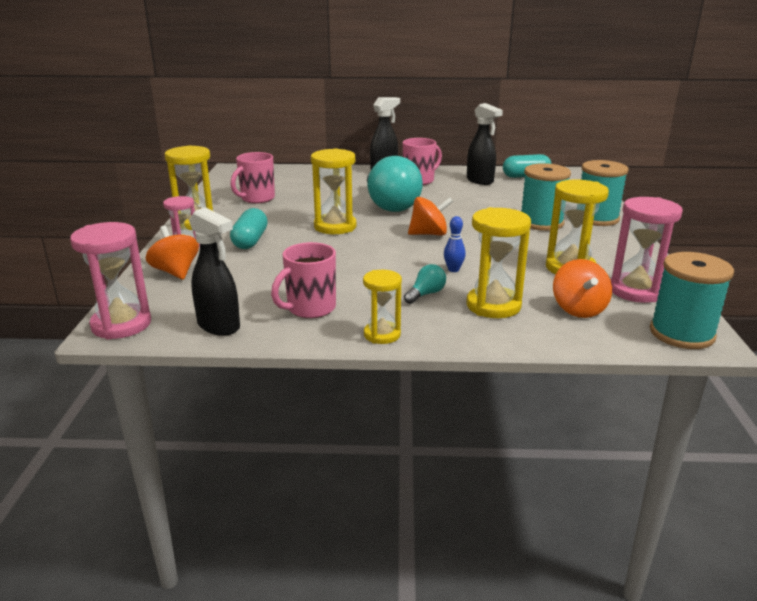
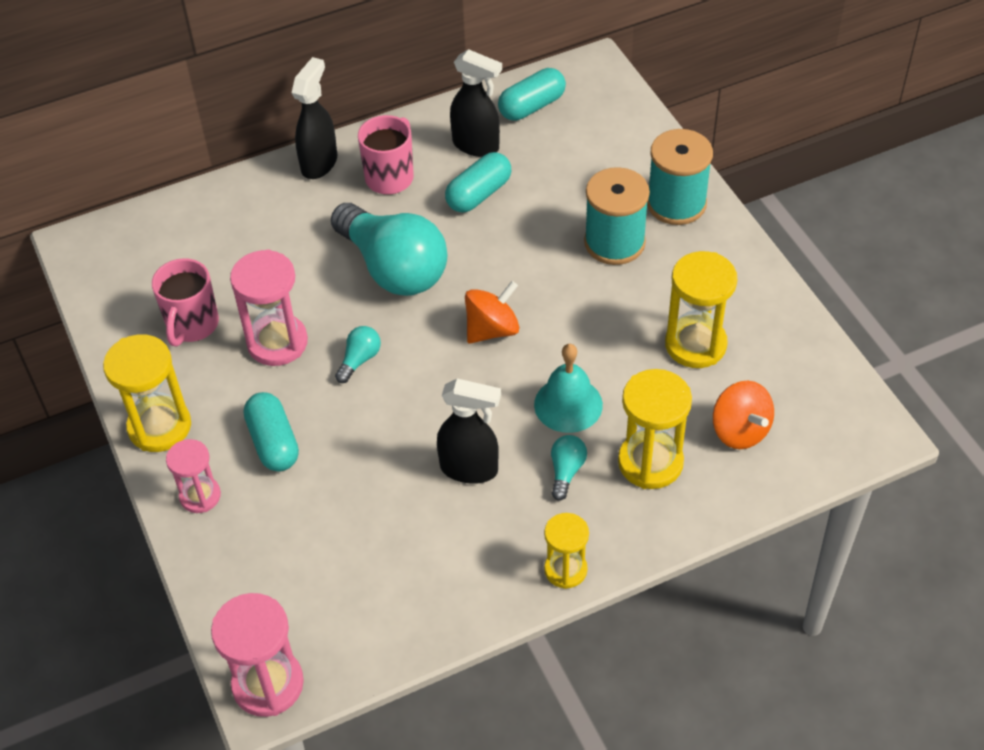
camera: 25 degrees left, 25 degrees up
orange spinning top [146,226,199,280] -> none
black spray bottle [189,207,240,336] -> black spray bottle moved to [437,379,501,484]
pink mug [271,242,336,318] -> none
yellow hourglass [311,148,356,234] -> turquoise light bulb [335,326,381,383]
blue bowling pin [444,216,466,272] -> turquoise bell [534,344,603,433]
pink hourglass [610,197,683,303] -> pink hourglass moved to [230,249,308,366]
turquoise spool [650,252,734,349] -> none
none -> turquoise capsule [445,152,511,213]

